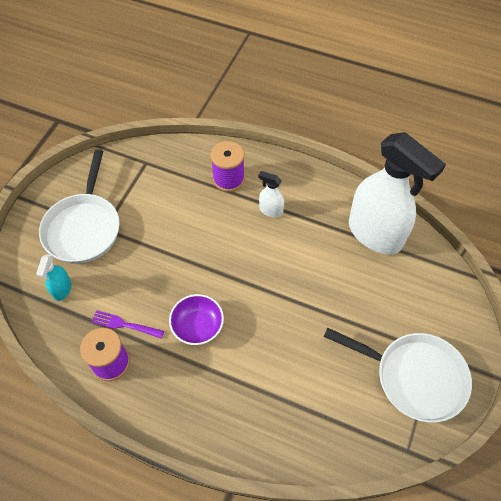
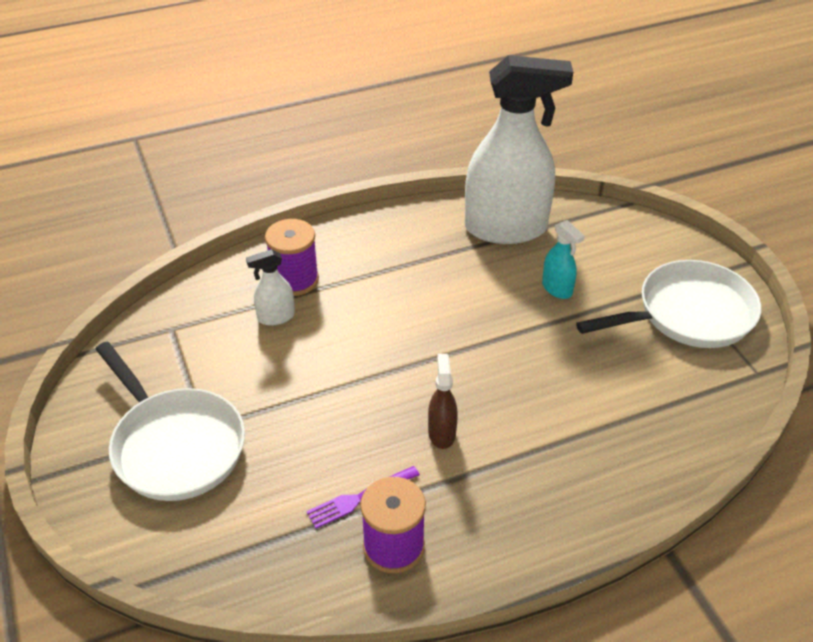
camera: 45 degrees left, 15 degrees down
turquoise spray bottle [36,254,71,301] -> turquoise spray bottle moved to [542,220,585,299]
purple bowl [169,294,224,345] -> brown spray bottle [428,354,458,449]
white spray bottle [258,171,284,218] -> white spray bottle moved to [246,249,295,326]

